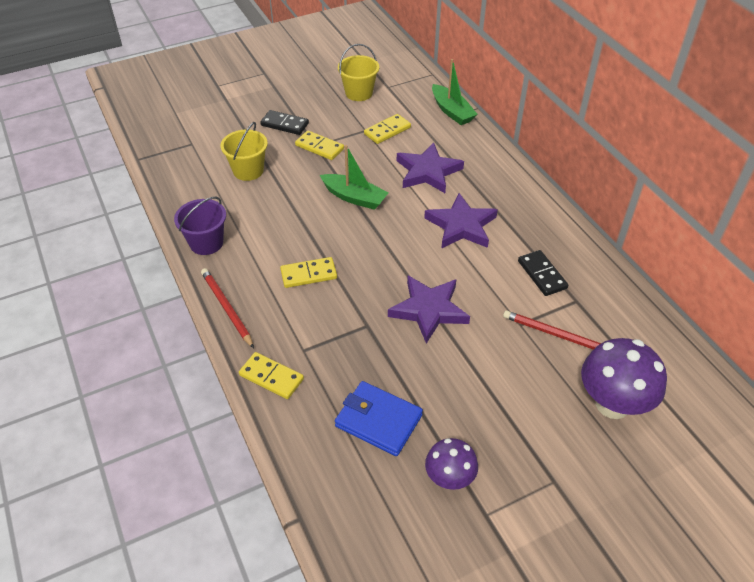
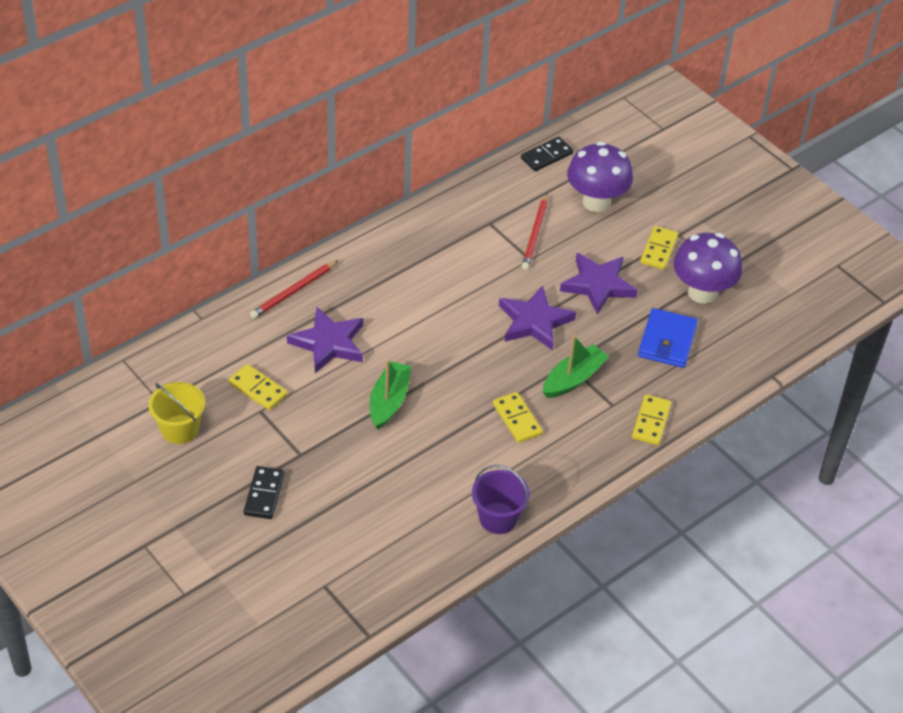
camera: 105 degrees left, 0 degrees up
red pencil [201,268,254,348] -> red pencil moved to [250,260,339,319]
yellow bucket [221,122,268,181] -> none
yellow domino [295,130,344,160] -> yellow domino moved to [640,226,678,269]
purple star [424,193,498,249] -> purple star moved to [560,253,638,315]
purple mushroom [425,438,478,490] -> purple mushroom [673,233,742,304], size x1.65
green boat [432,59,478,125] -> green boat moved to [543,335,609,398]
black domino [518,250,568,296] -> black domino moved to [521,137,574,171]

